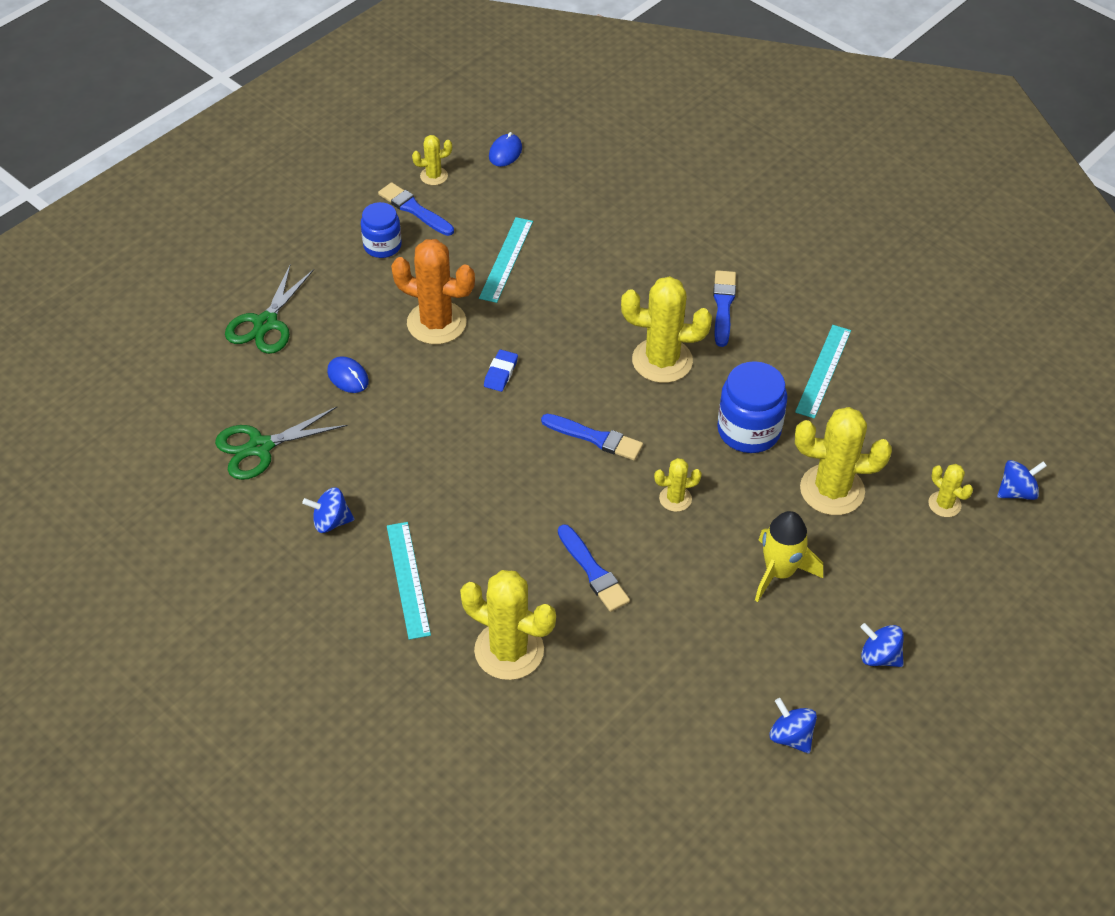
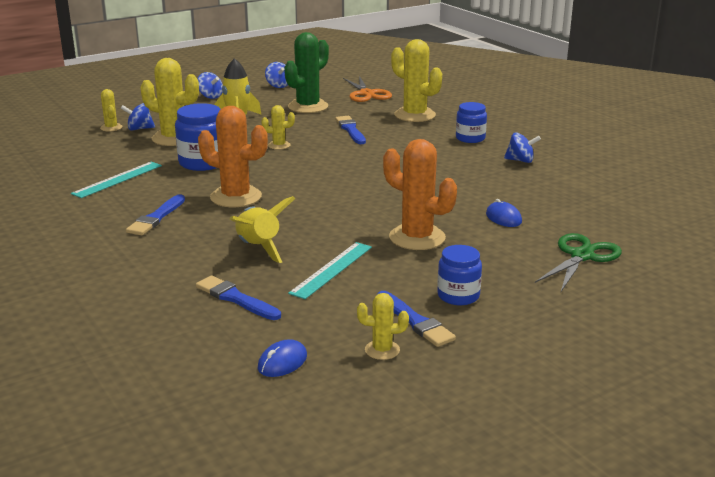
camera: 165 degrees left, 25 degrees down
green scissors [215,407,348,480] -> none
turquoise ruler [387,522,431,640] -> blue jar [456,102,487,143]
blue eraser [484,350,518,392] -> none
blue brush [541,414,643,460] -> blue brush moved to [196,275,281,320]
yellow cactus [621,276,712,383] -> orange cactus [198,106,268,207]
blue spinning top [997,460,1047,500] -> blue spinning top moved to [121,103,155,131]
none -> yellow rocket [230,196,296,263]
none -> green cactus [284,32,329,113]
none -> orange scissors [343,76,392,102]

